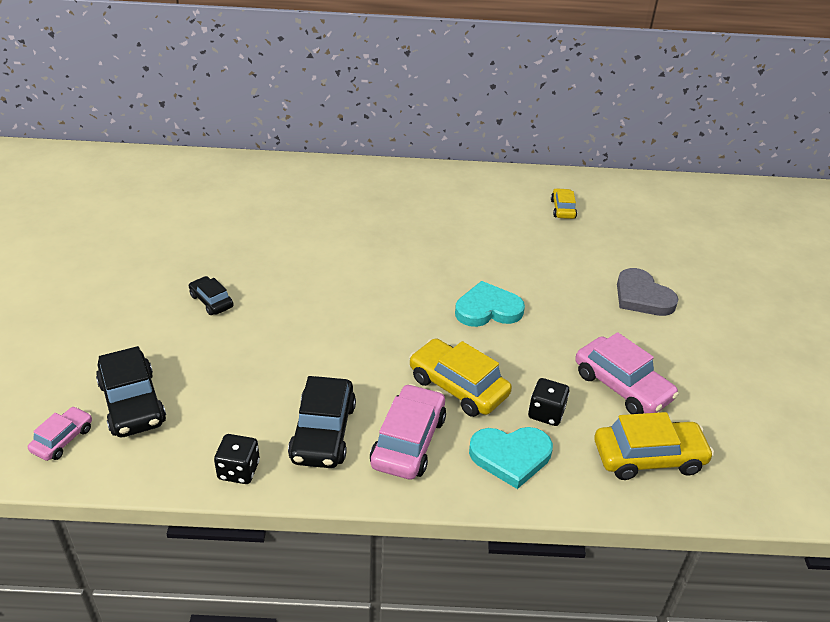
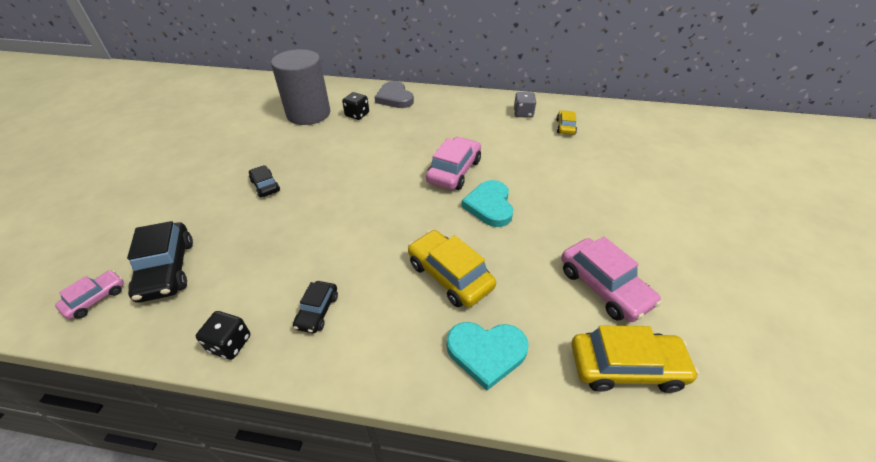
camera: 10 degrees right, 5 degrees up
black car [288,376,356,468] -> black car [293,281,338,333], size x0.57
pink car [370,384,446,480] -> pink car moved to [426,137,481,190]
turquoise heart [455,281,525,327] -> turquoise heart turned 90 degrees counterclockwise [461,180,513,227]
black dice [528,378,569,426] -> black dice moved to [342,92,369,120]
grey heart [617,268,679,316] -> grey heart moved to [375,81,414,108]
none -> grey cylinder [271,49,330,125]
none -> grey dice [514,92,536,118]

